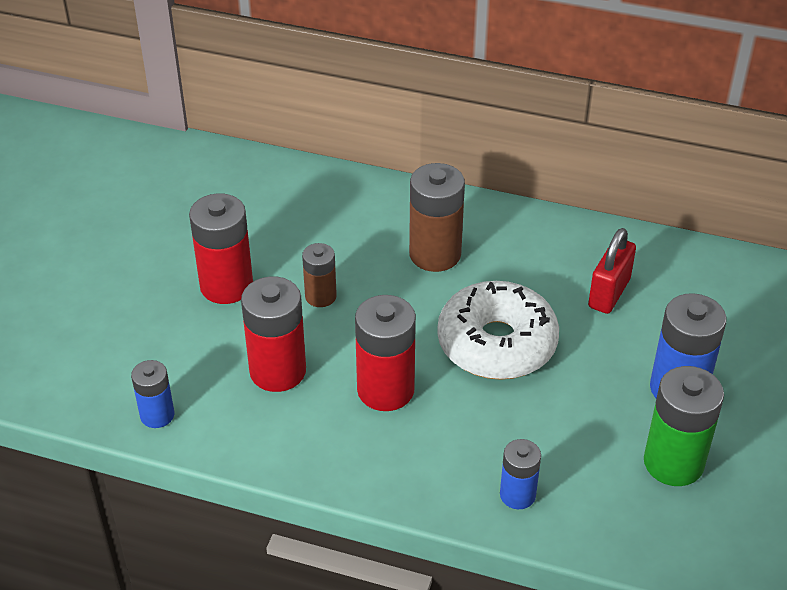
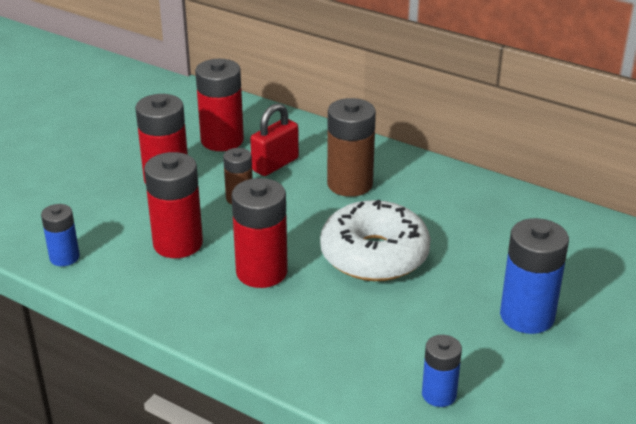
camera: 15 degrees right, 10 degrees down
blue battery [500,439,541,509] -> blue battery moved to [422,335,462,407]
red padlock [588,228,636,314] -> red padlock moved to [250,103,299,176]
green battery [644,366,724,486] -> none
none -> red battery [195,59,244,151]

